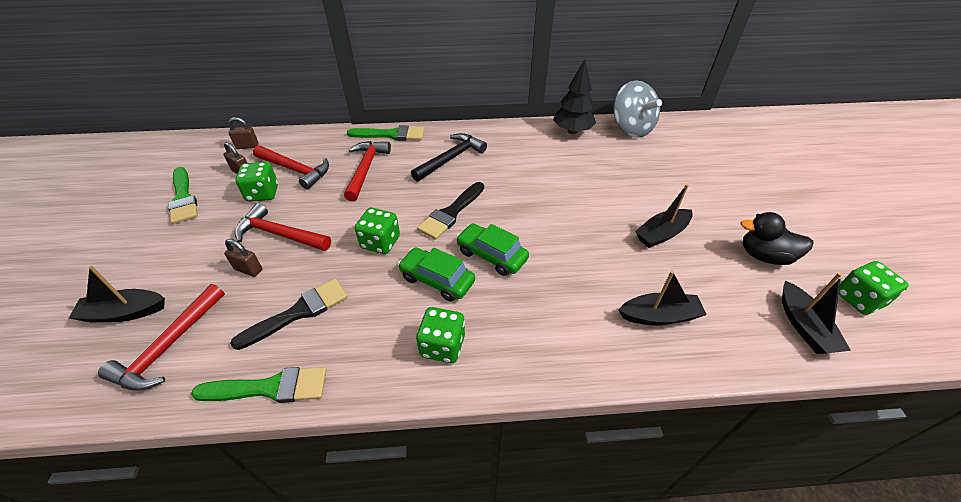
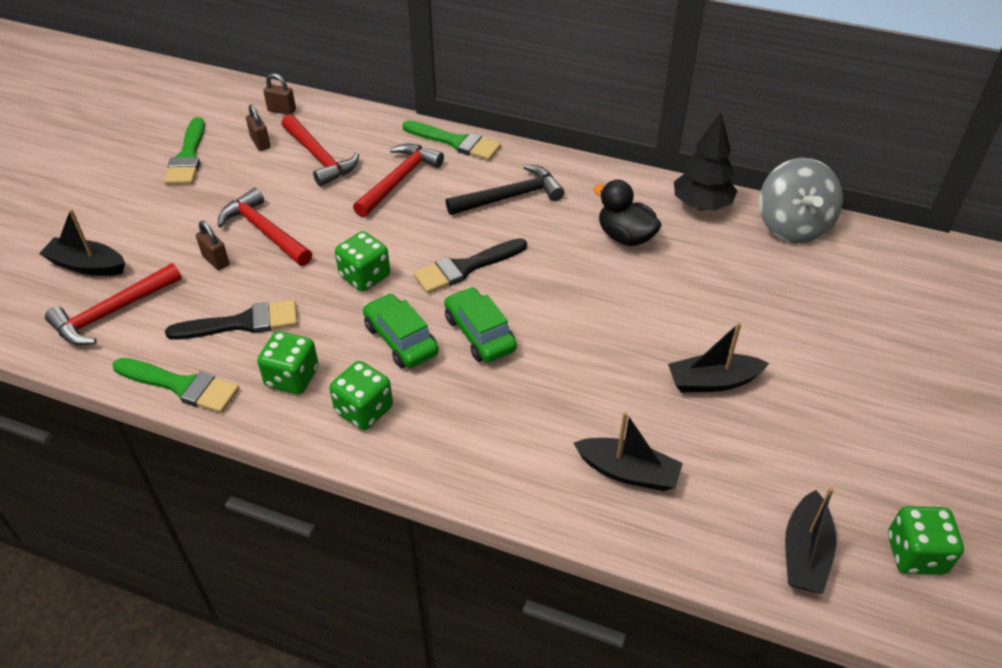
camera: 25 degrees right, 0 degrees up
green dice [235,162,278,202] -> green dice moved to [257,331,319,395]
black duck [740,212,813,265] -> black duck moved to [593,180,662,246]

